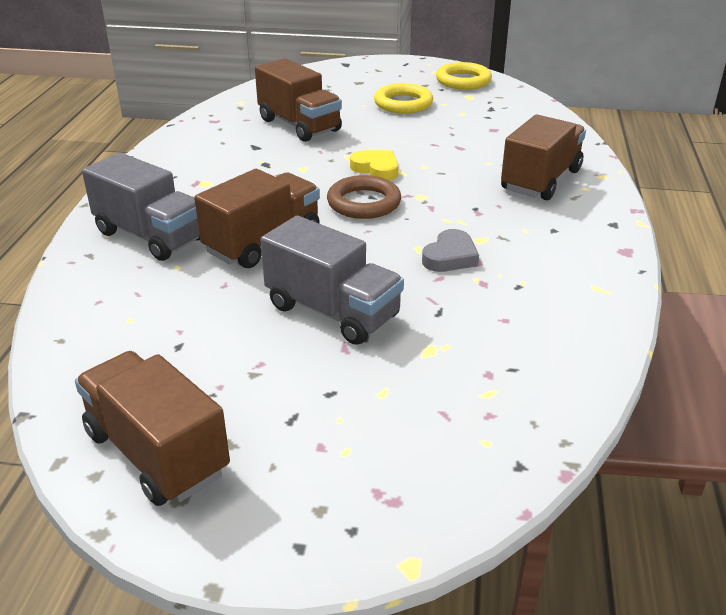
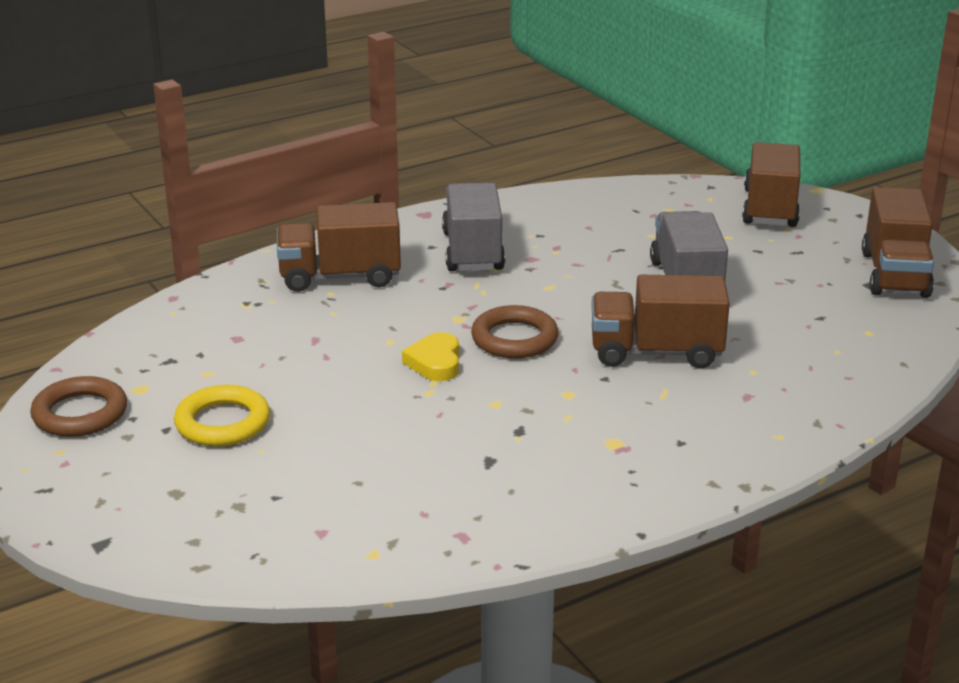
camera: 130 degrees left, 5 degrees down
grey truck [82,153,200,261] -> grey truck moved to [442,182,505,271]
brown truck [255,58,342,142] -> brown truck moved to [742,142,800,227]
grey heart [422,229,479,272] -> none
yellow ring [436,62,492,90] -> brown ring [30,376,127,437]

